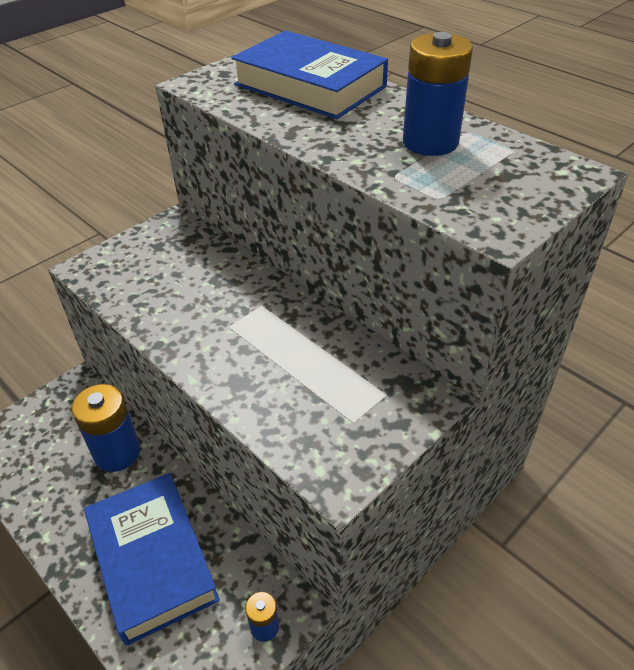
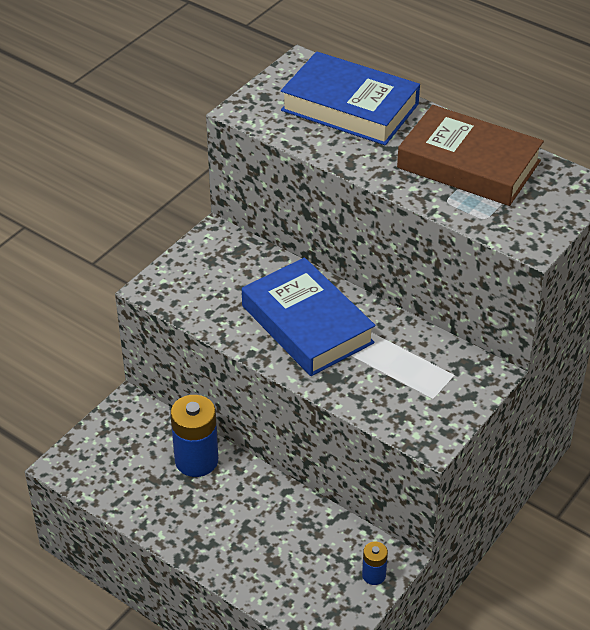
camera: 10 degrees left, 0 degrees up
blue book [84,473,220,646] -> blue book moved to [242,257,375,376]
blue battery [403,32,473,156] -> brown book [397,105,544,206]

